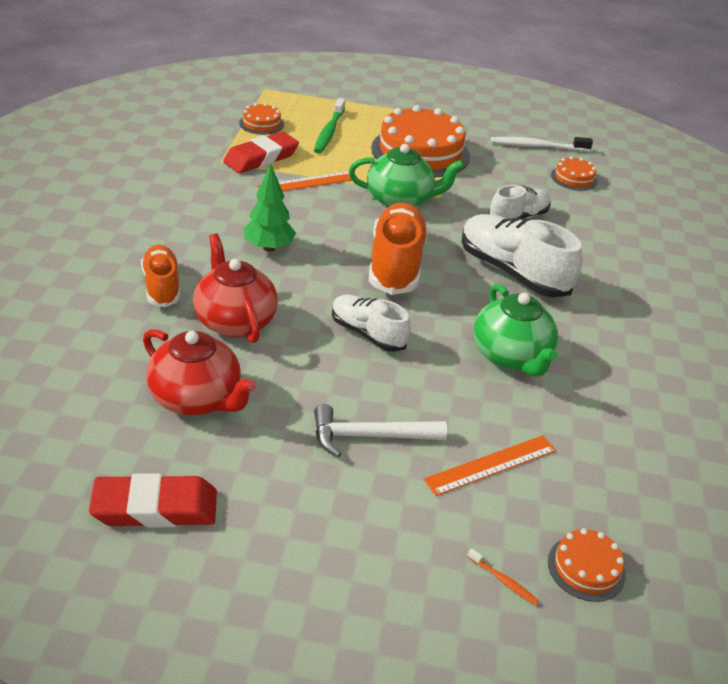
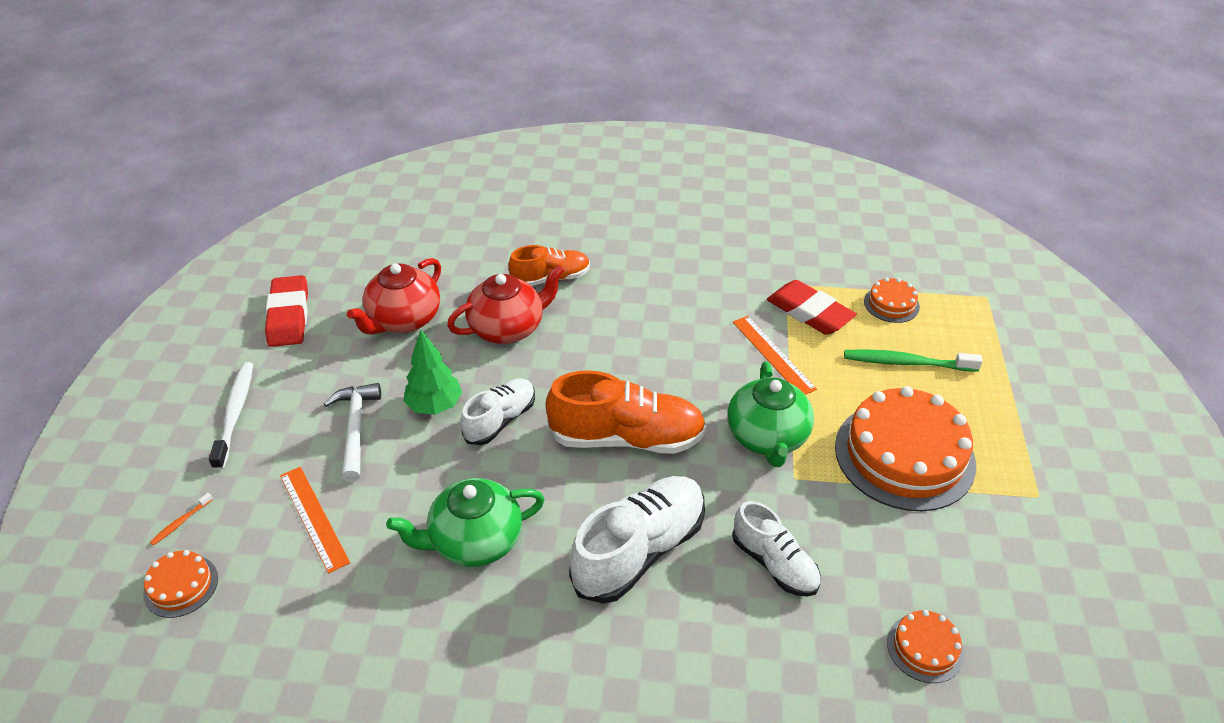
camera: 90 degrees right, 5 degrees up
green tree [244,164,296,252] -> green tree moved to [403,330,462,415]
white toothbrush [491,137,593,152] -> white toothbrush moved to [209,362,253,470]

